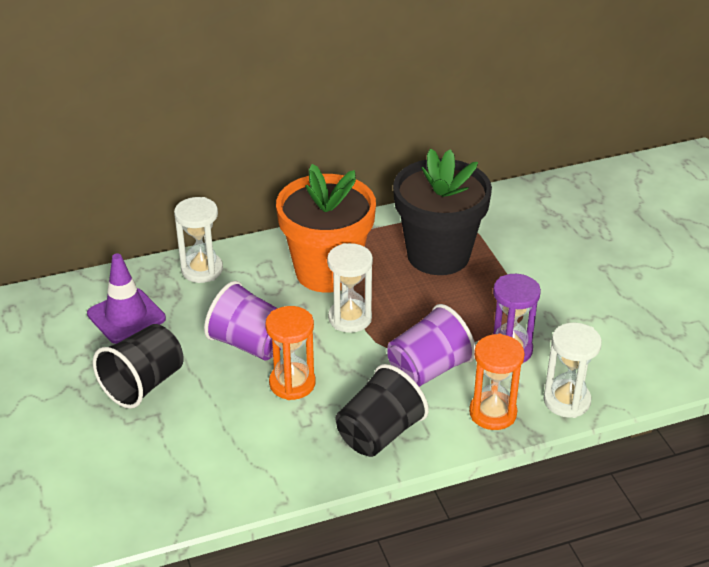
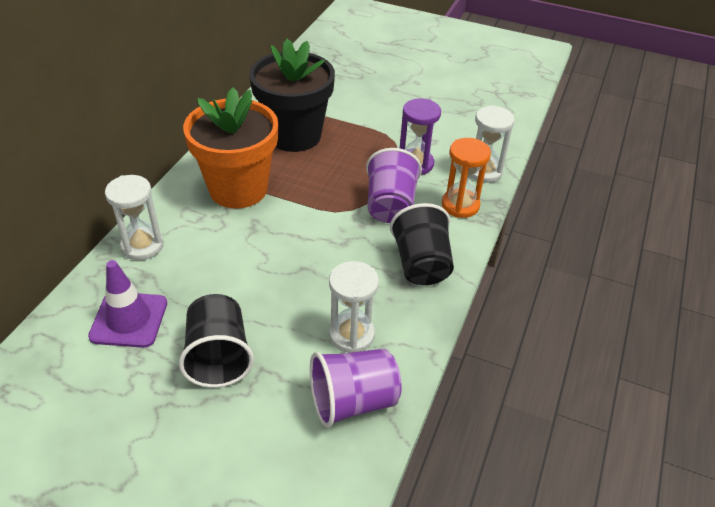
camera: 50 degrees left, 5 degrees up
purple cup [204,281,281,361] -> purple cup moved to [310,349,402,428]
orange hourglass [265,306,316,400] -> none
white hourglass [327,243,373,333] -> white hourglass moved to [329,261,379,353]

